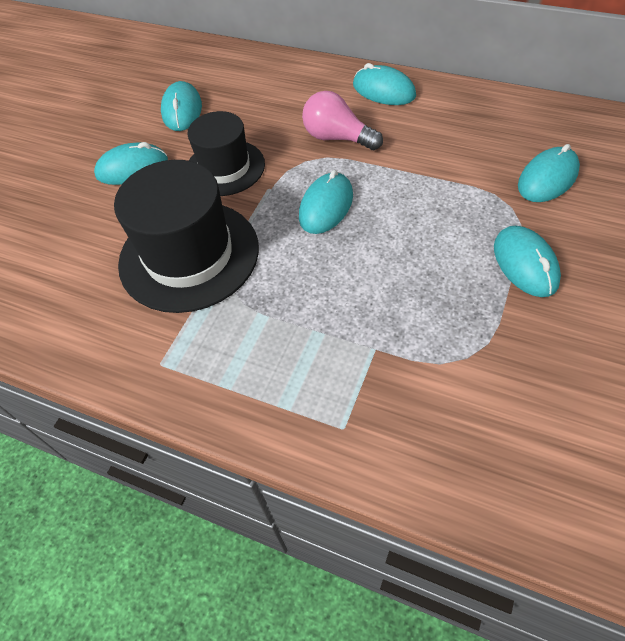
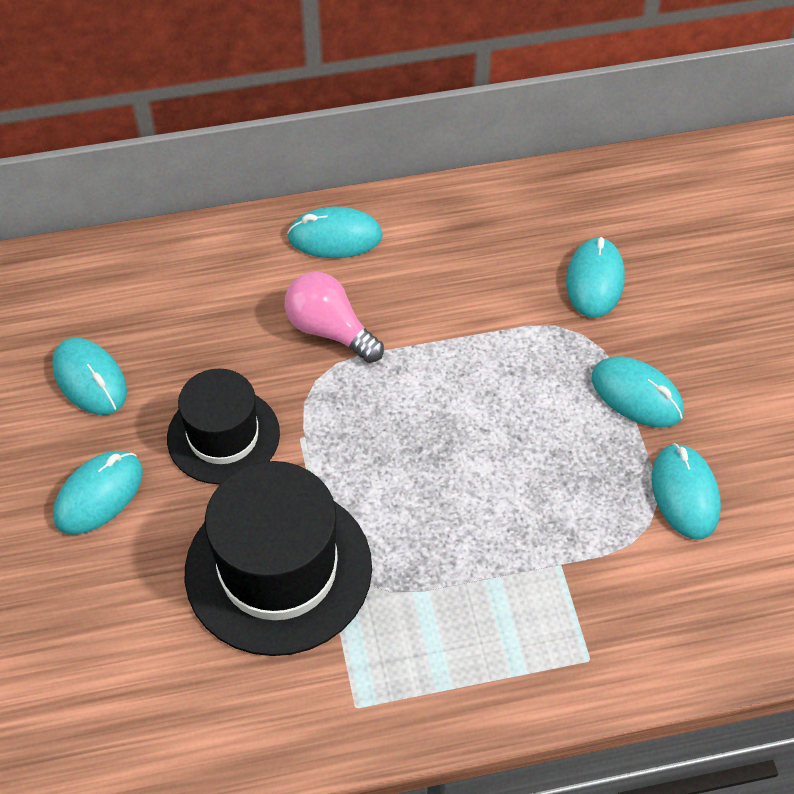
camera: 40 degrees left, 0 degrees up
turquoise mouse [299,170,353,234] -> turquoise mouse moved to [652,443,721,540]
pink light bulb [302,91,383,150] -> pink light bulb turned 45 degrees clockwise [284,272,384,363]

